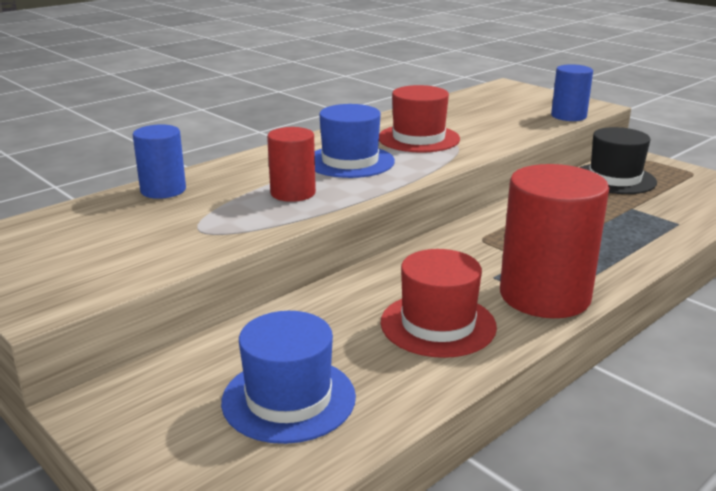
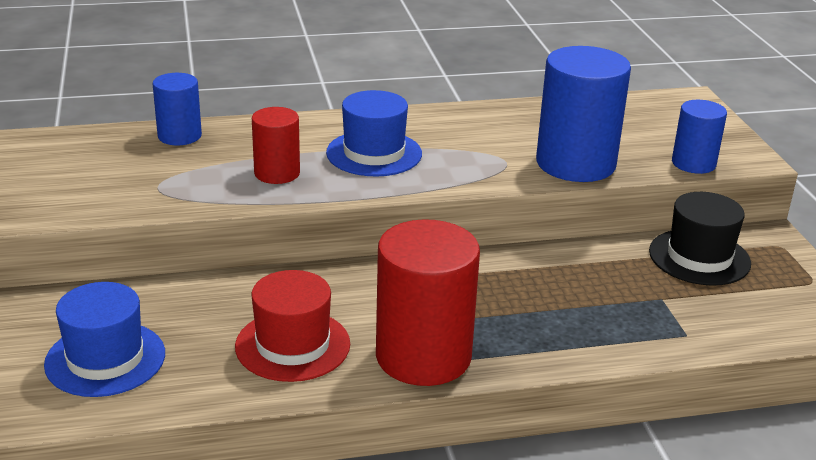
camera: 30 degrees right, 5 degrees up
red hat [379,85,460,153] -> none
none -> blue cylinder [536,46,631,182]

